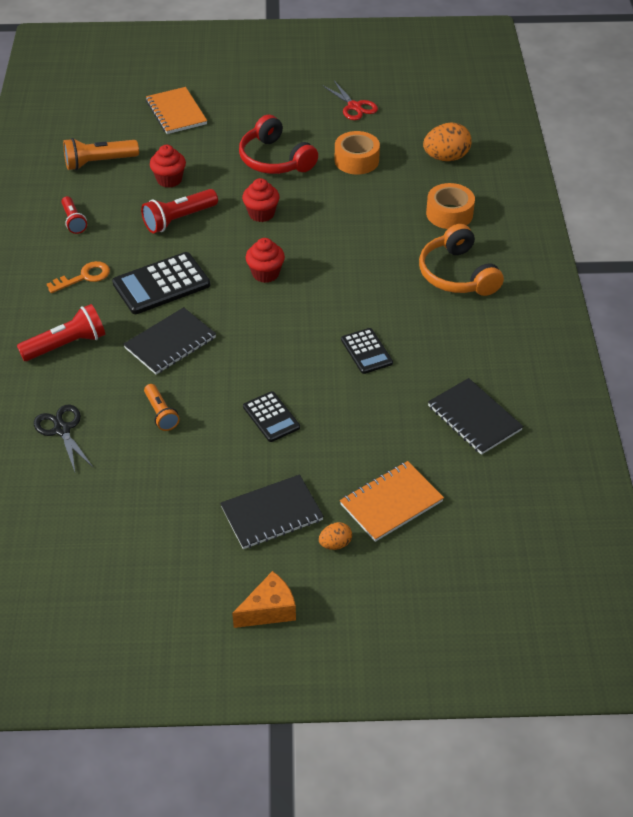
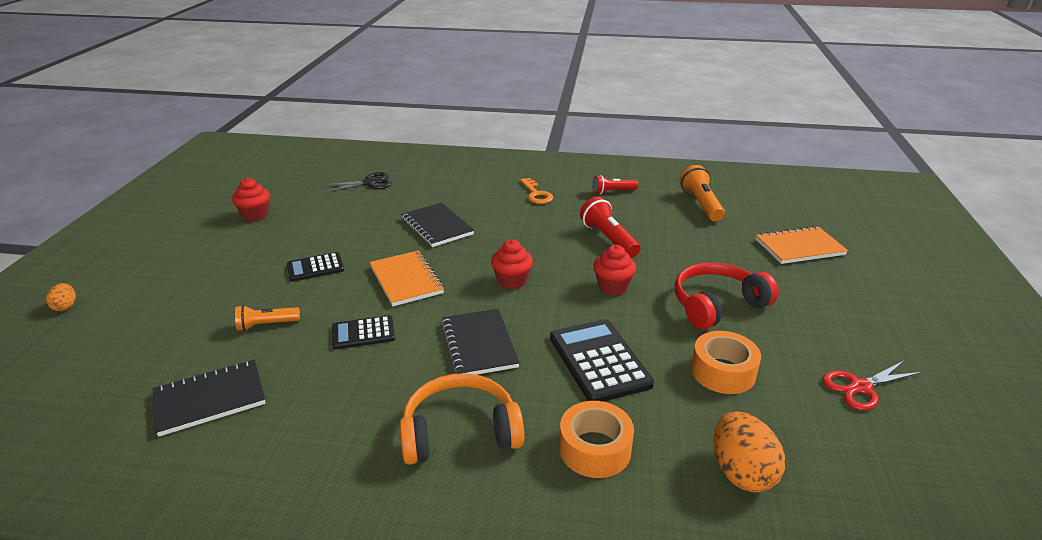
camera: 100 degrees right, 15 degrees down
red flashlight [17,304,105,361] -> none
black calculator [112,252,210,314] -> black calculator moved to [550,319,654,402]
orange flashlight [144,384,180,431] -> orange flashlight moved to [235,305,300,331]
red cupcake [150,145,186,188] -> red cupcake moved to [232,178,270,221]
black notebook [220,474,324,549] -> black notebook moved to [441,309,520,375]
orange cheese [232,571,296,628] -> none
orange egg [319,522,352,550] -> orange egg moved to [46,283,76,311]
orange notebook [340,461,444,542] -> orange notebook moved to [370,251,444,306]

